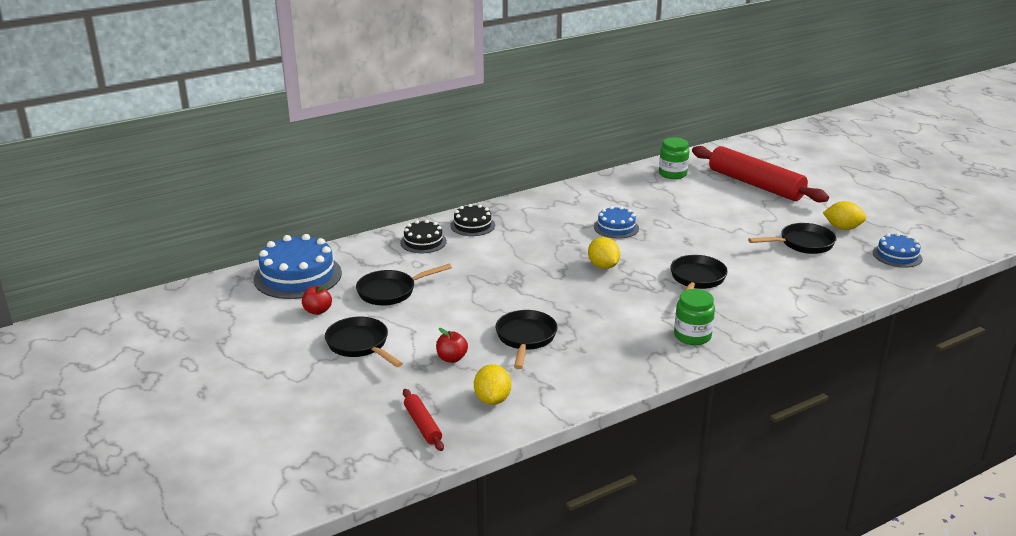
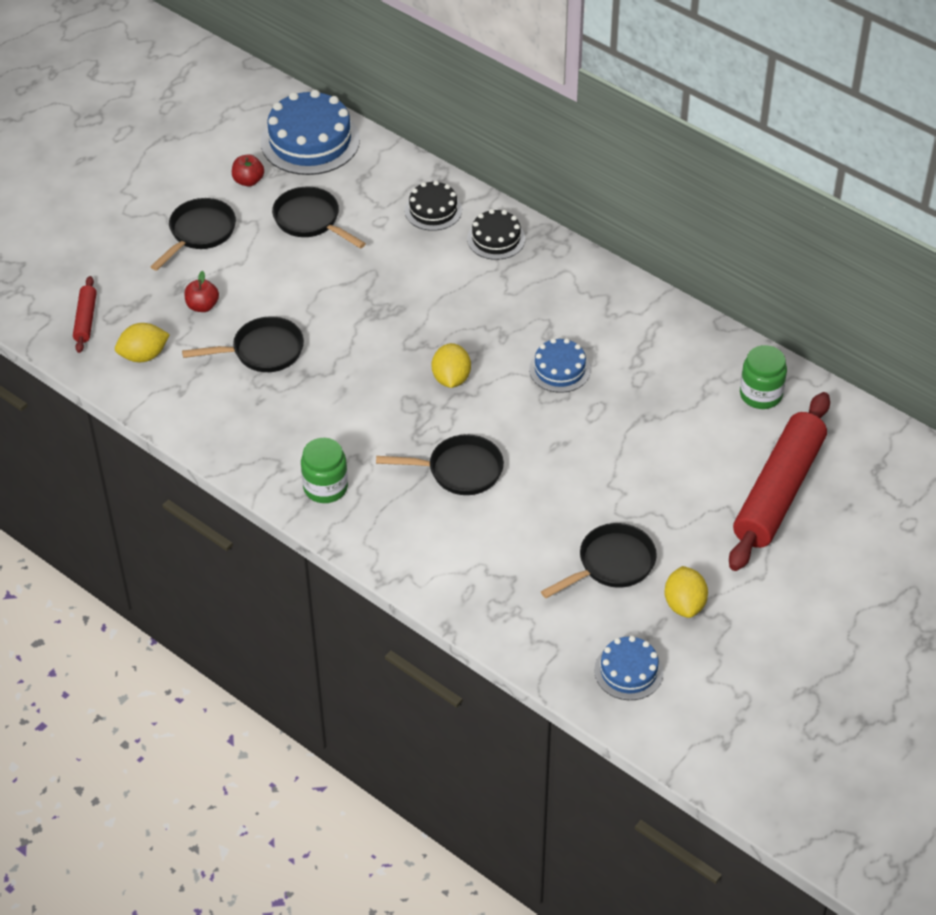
camera: 70 degrees right, 20 degrees up
red rolling pin [403,389,444,451] -> red rolling pin turned 45 degrees counterclockwise [73,276,97,353]
yellow lemon [588,237,620,269] -> yellow lemon turned 45 degrees counterclockwise [432,343,471,388]
black pan [748,223,837,254] -> black pan turned 90 degrees counterclockwise [541,523,657,598]

